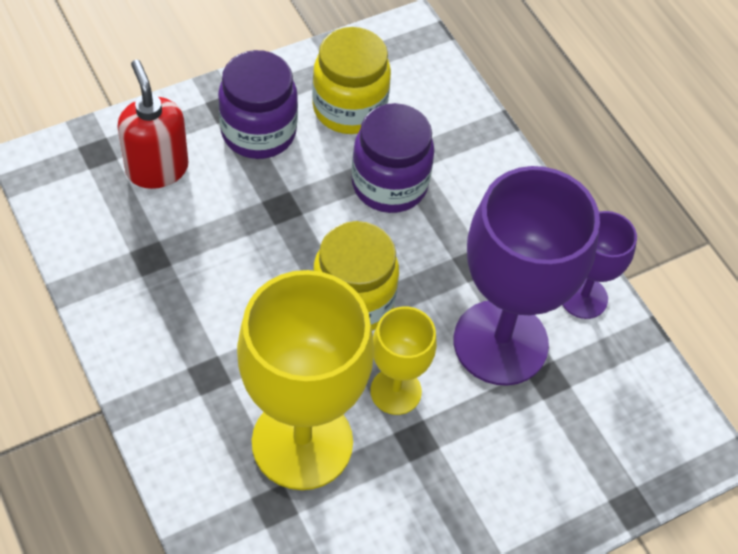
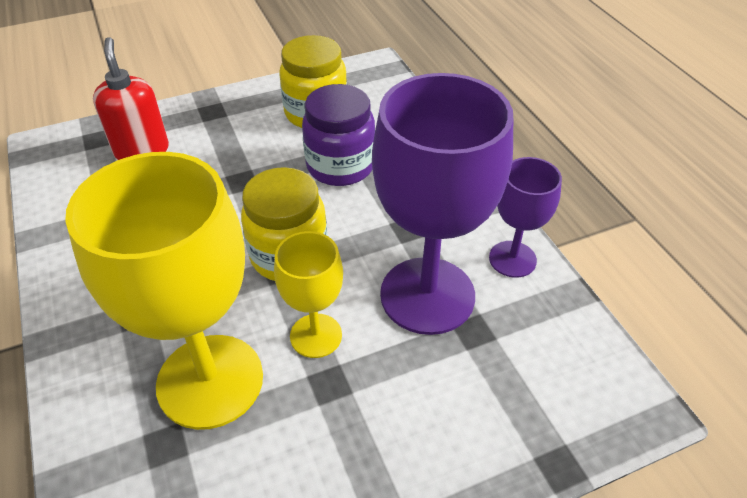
camera: 10 degrees right, 10 degrees down
purple jar [218,50,298,159] -> none

